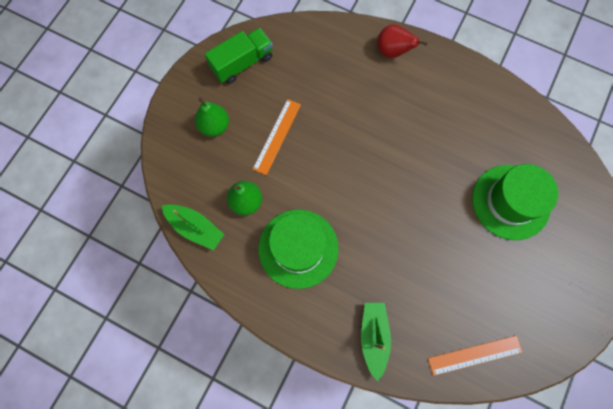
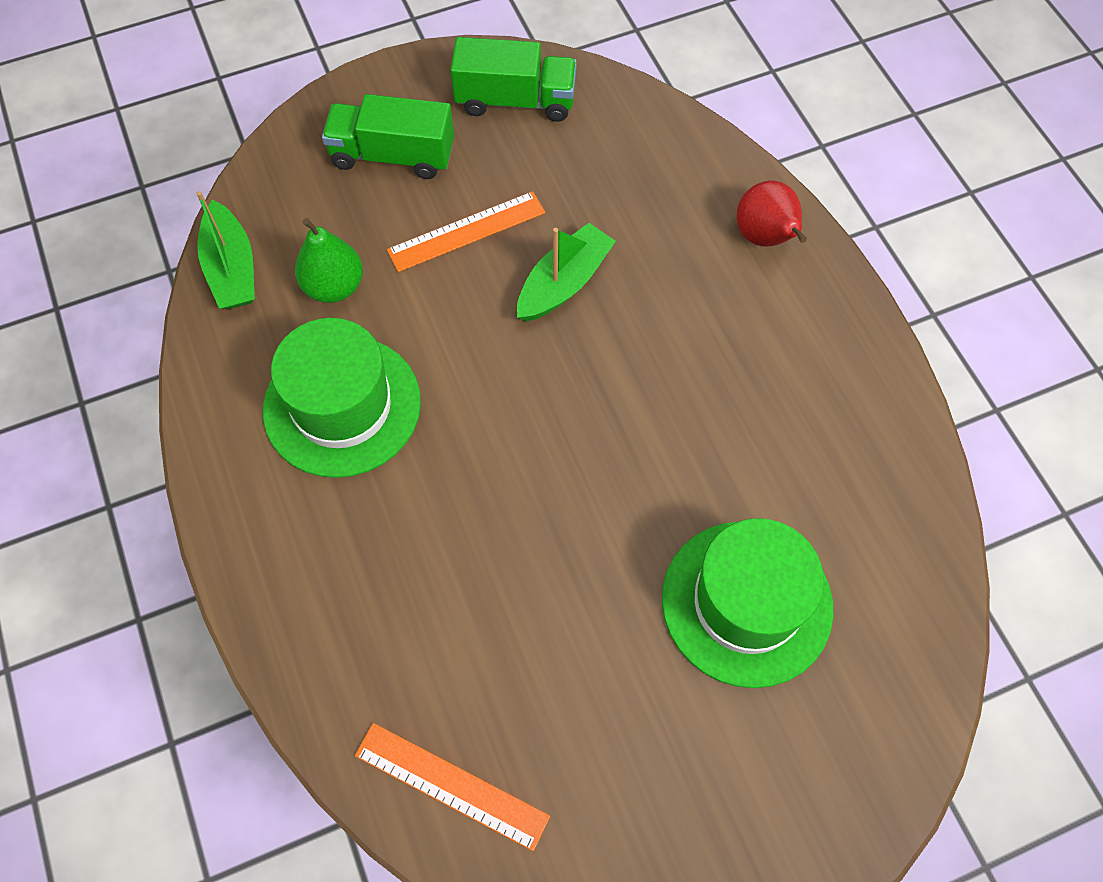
camera: 40 degrees right, 10 degrees down
green pear [195,97,229,137] -> green truck [322,94,454,179]
green boat [361,303,391,381] -> green boat moved to [517,223,616,322]

